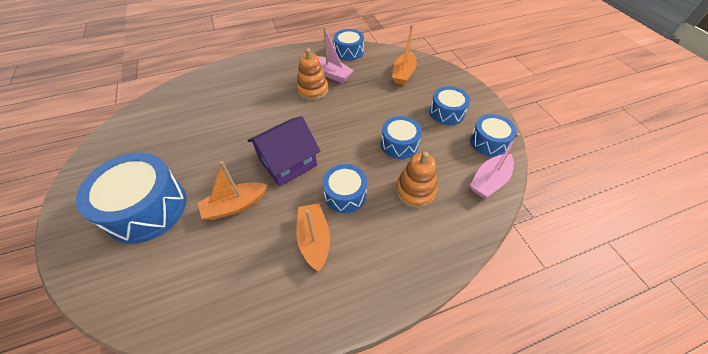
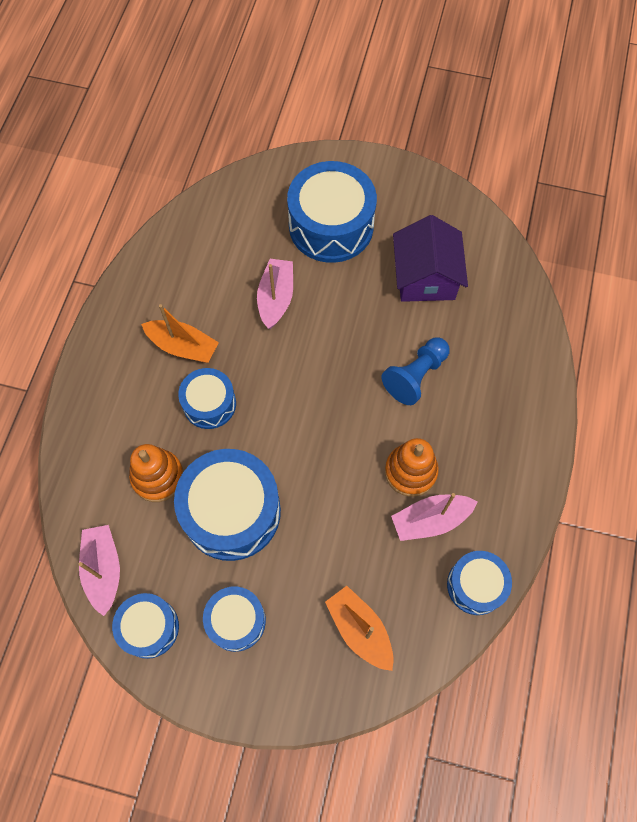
camera: 125 degrees right, 15 degrees up
orange boat [198,161,267,220] -> pink boat [257,259,293,329]
purple house [247,116,320,187] -> purple house moved to [393,215,468,302]
blue drum [381,116,422,159] -> blue drum [174,449,281,561], size x1.75
none -> blue pawn [382,338,450,405]

